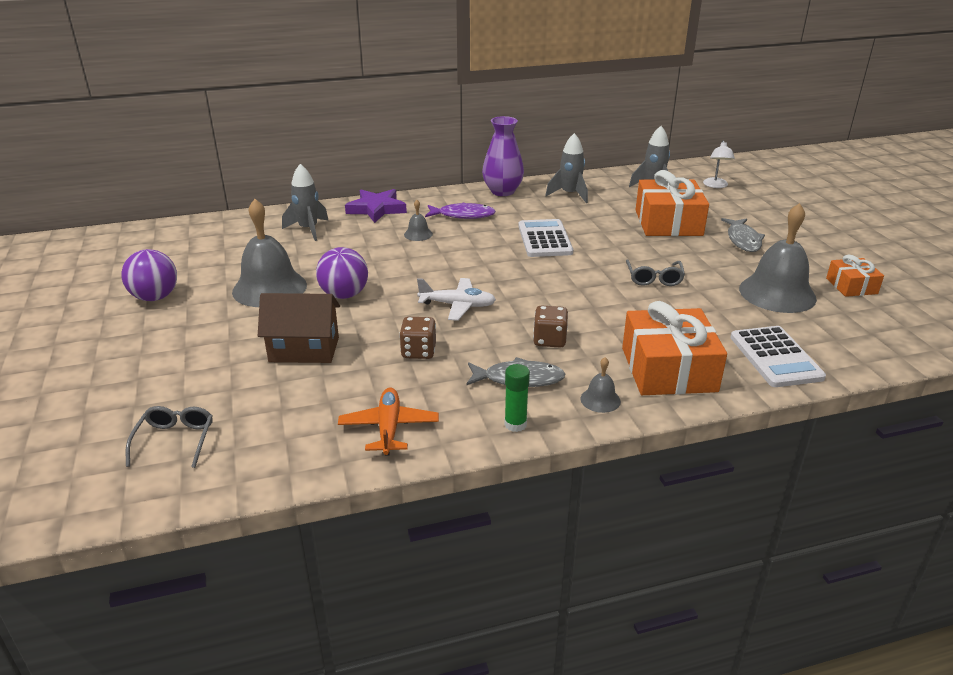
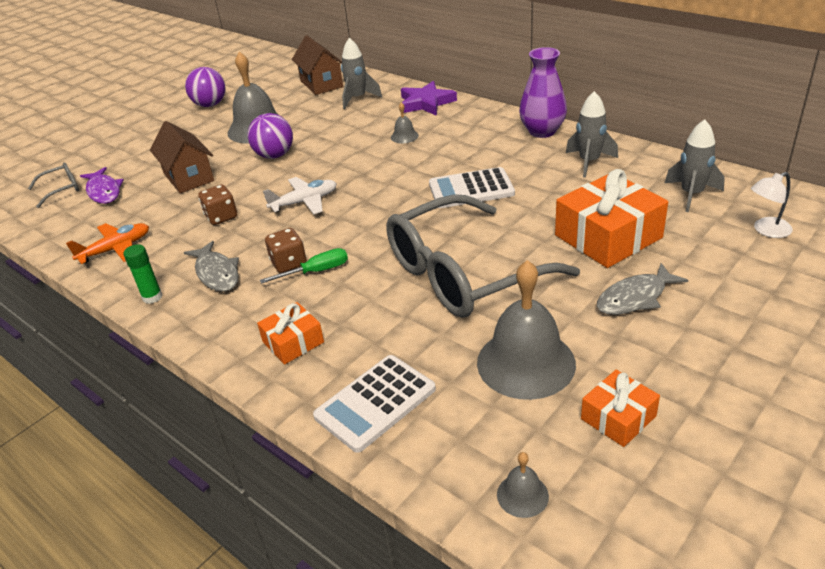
camera: 60 degrees right, 5 degrees up
white plane [417,278,496,321] -> white plane turned 90 degrees counterclockwise [263,177,337,214]
purple fish [425,203,496,219] -> purple fish moved to [80,167,124,204]
white calculator [518,219,573,257] -> white calculator turned 150 degrees counterclockwise [429,167,515,208]
grey bell [581,357,621,413] -> grey bell moved to [497,452,549,518]
orange gift [622,301,727,395] -> orange gift [257,302,324,365], size x0.54
grey glasses [626,259,685,286] -> grey glasses [386,194,580,318], size x2.49
none -> green screwdriver [260,248,348,284]
none -> brown house [292,35,343,95]

